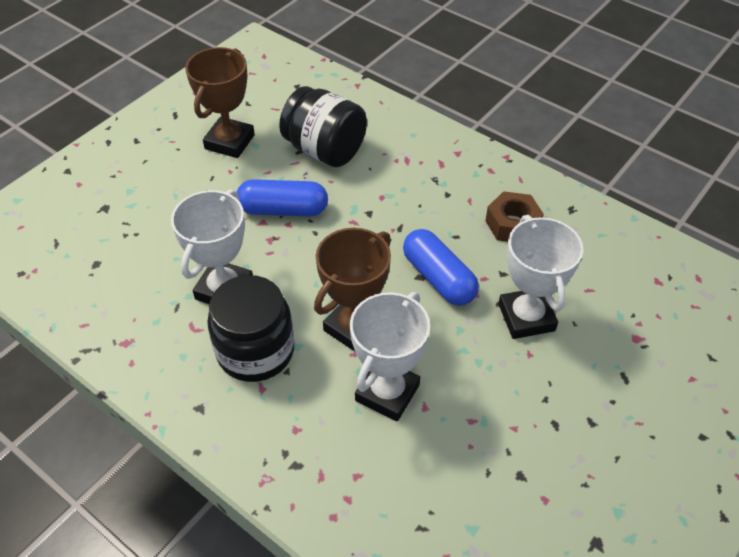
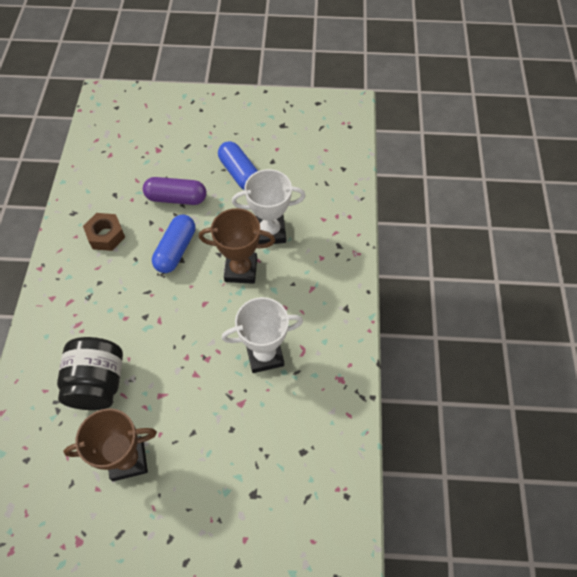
camera: 125 degrees left, 10 degrees up
black jar [207,275,295,382] -> none
blue capsule [237,179,328,216] -> blue capsule moved to [218,141,258,190]
white trophy [498,215,583,339] -> purple capsule [143,177,207,205]

